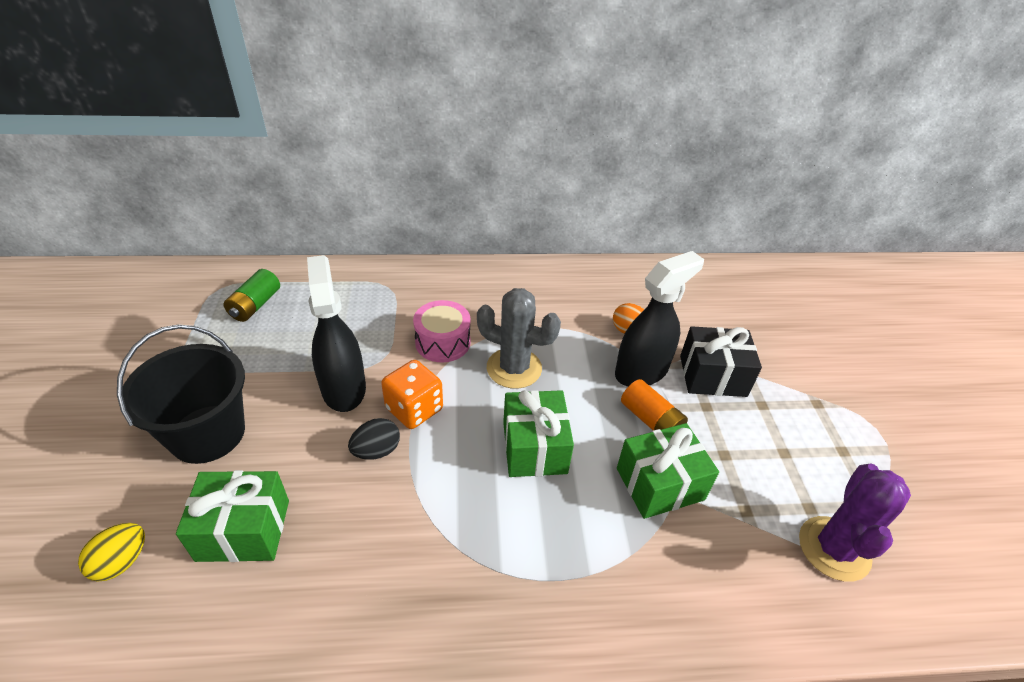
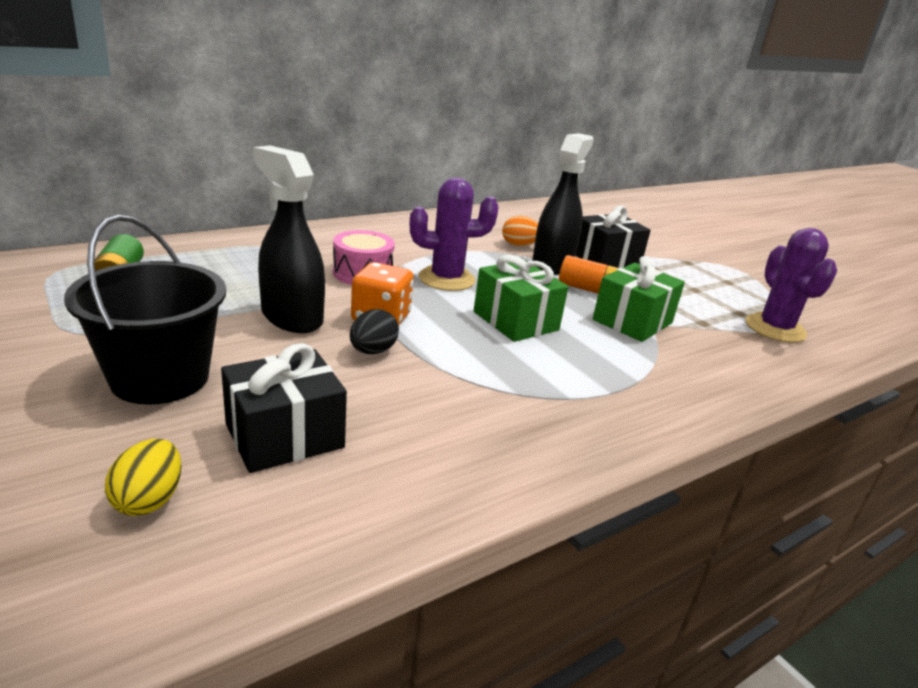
camera: 30 degrees left, 15 degrees down
green gift [176,470,289,562] -> black gift [221,343,347,473]
grey cactus [477,288,561,389] -> purple cactus [410,177,499,291]

